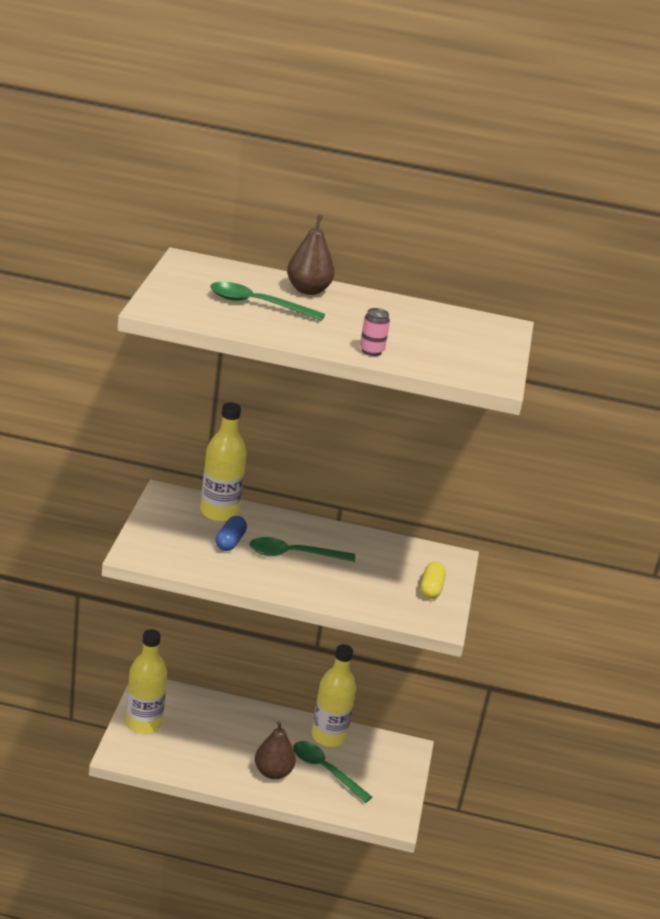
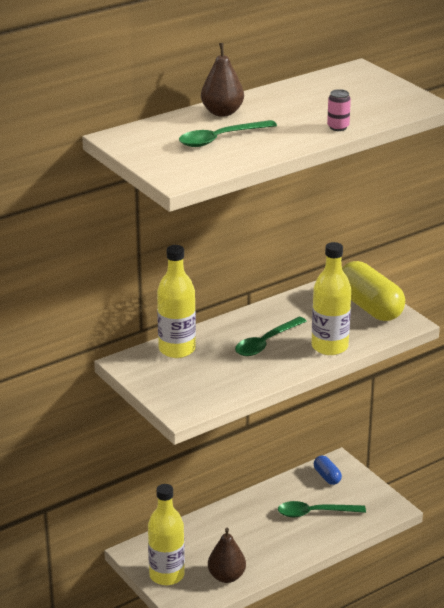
camera: 40 degrees left, 0 degrees up
blue capsule [216,516,247,551] -> blue capsule moved to [314,455,342,485]
brown pear [255,721,296,779] -> brown pear moved to [208,528,246,583]
yellow bottle [311,644,356,747] -> yellow bottle moved to [311,242,351,355]
yellow capsule [420,562,446,599] -> yellow capsule [342,261,405,321], size x2.04

